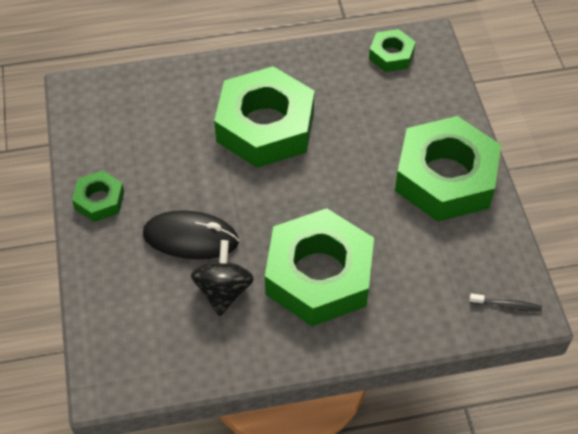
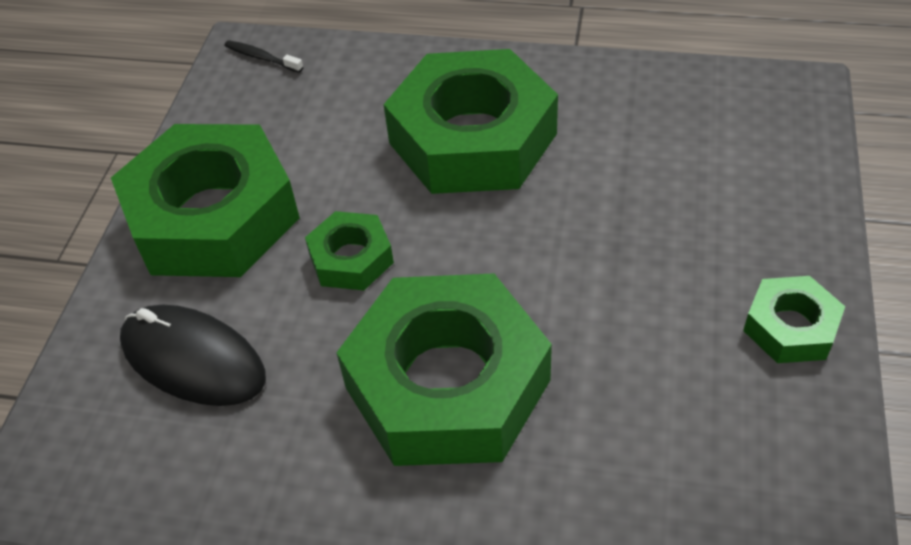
camera: 155 degrees left, 5 degrees down
black mouse [143,210,239,259] -> black mouse moved to [120,305,266,406]
black spinning top [191,240,254,316] -> none
green nut [369,29,416,72] -> green nut moved to [305,211,394,290]

